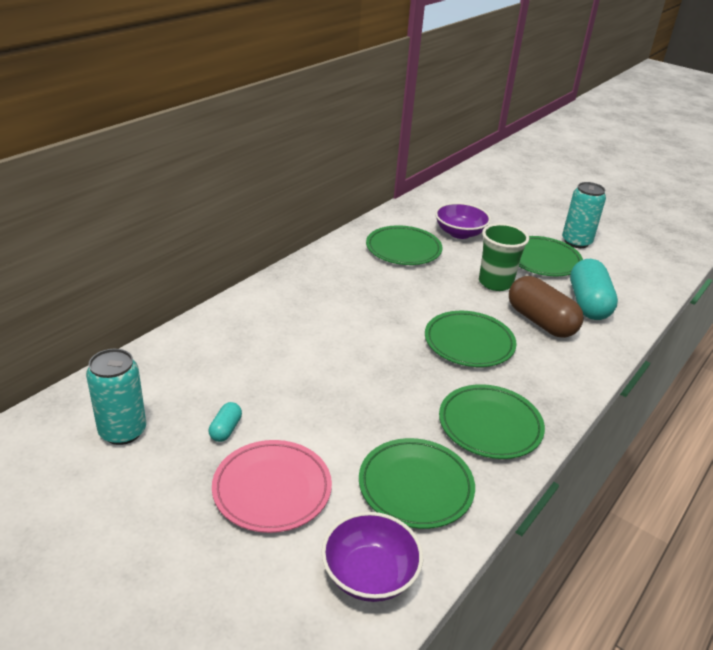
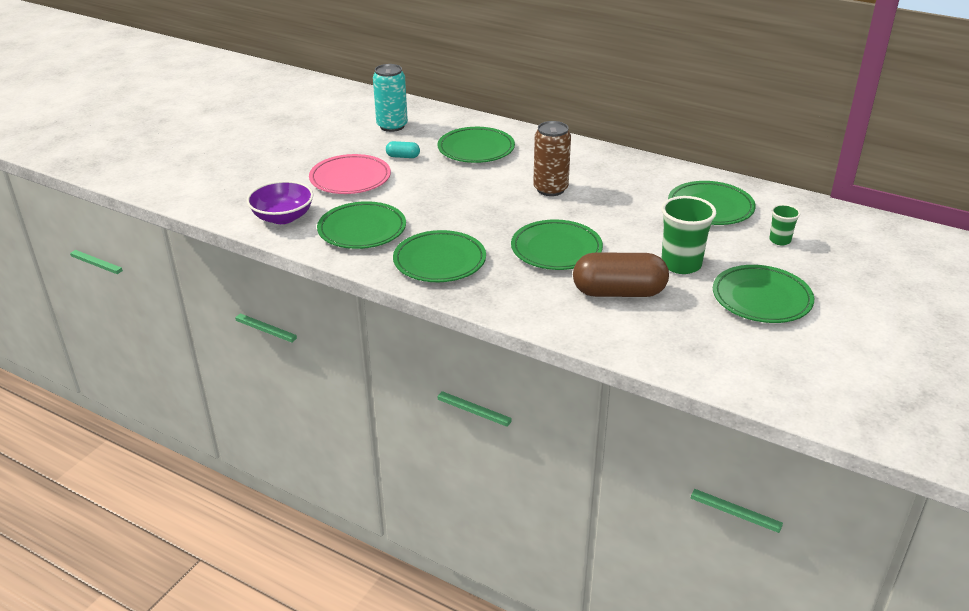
camera: 85 degrees right, 0 degrees up
purple bowl [435,203,491,239] -> green cup [769,204,800,245]
brown capsule [509,276,584,338] -> brown capsule turned 45 degrees clockwise [573,253,669,297]
turquoise can [562,182,606,248] -> none
turquoise capsule [570,259,618,320] -> none
none -> green plate [438,127,515,163]
none -> brown can [533,121,571,196]

